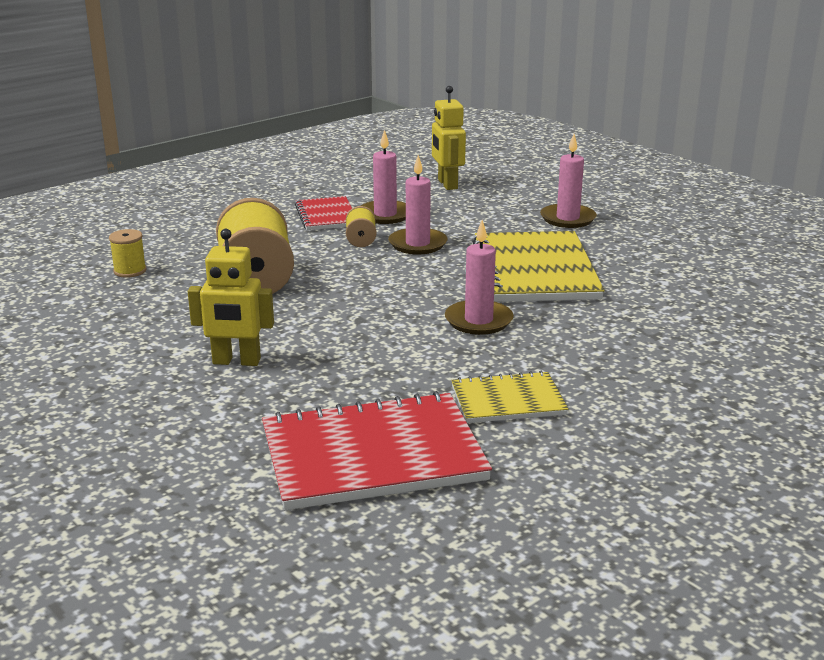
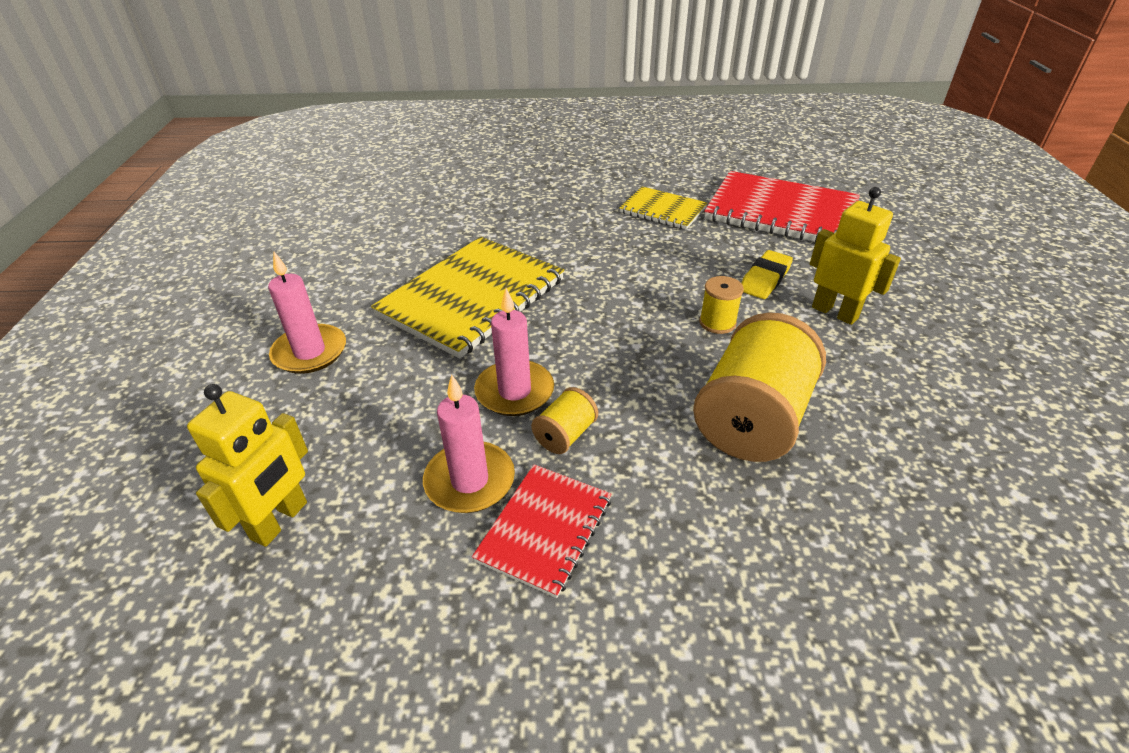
camera: 140 degrees left, 15 degrees up
yellow spool [109,229,147,278] -> yellow spool moved to [699,276,744,334]
pink candle [445,220,514,335] -> none
none -> yellow eraser [741,250,793,299]

